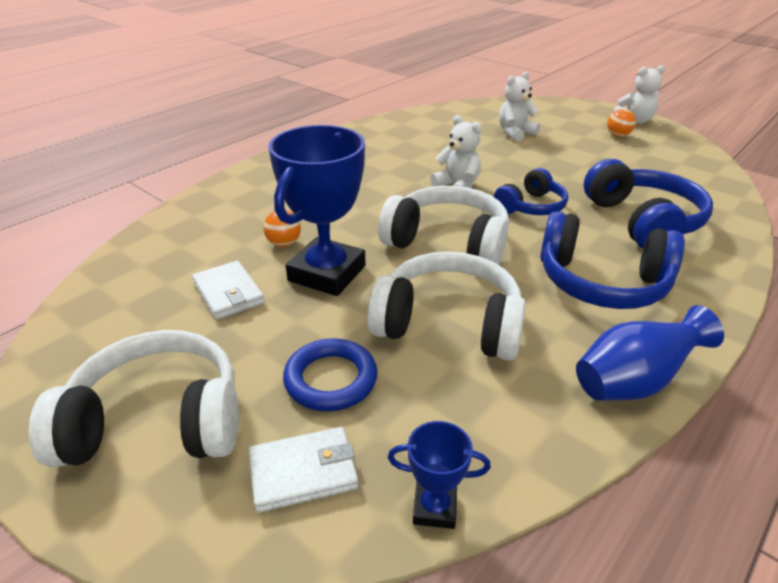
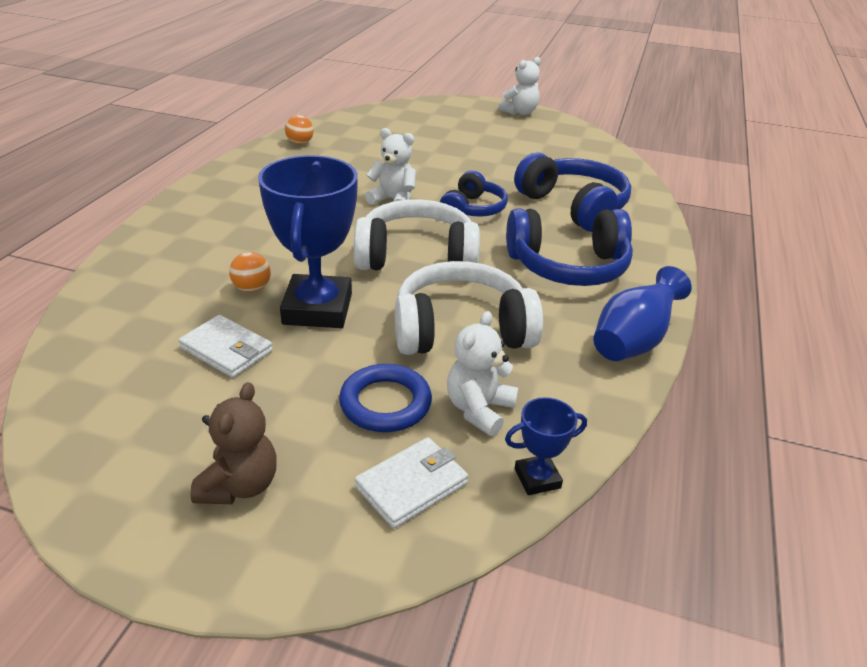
camera: 25 degrees left, 0 degrees up
white headphones [29,330,239,467] -> brown teddy bear [190,382,277,504]
white teddy bear [499,71,540,141] -> white teddy bear moved to [447,311,518,436]
orange ball [607,109,636,137] -> orange ball moved to [285,115,314,145]

